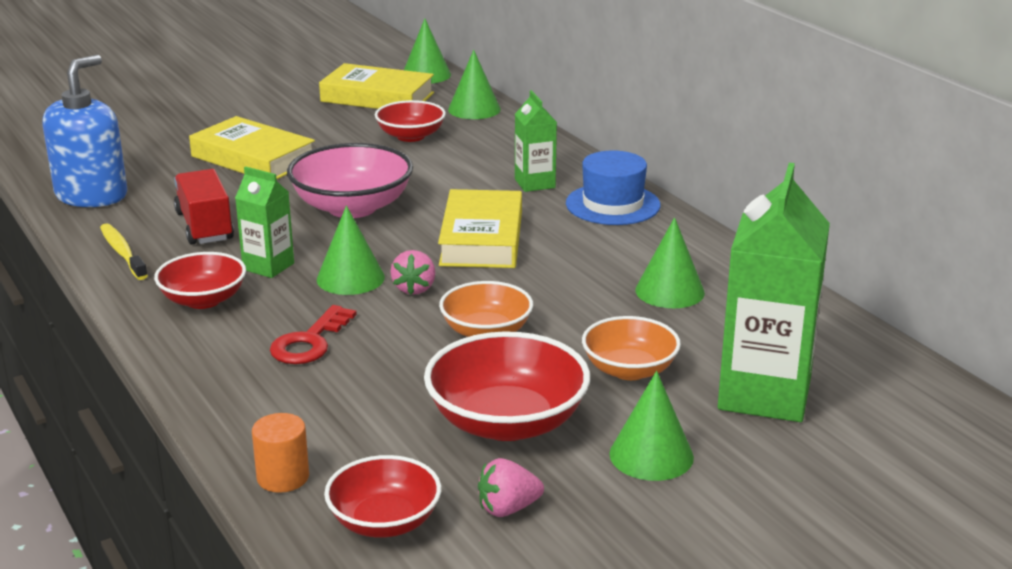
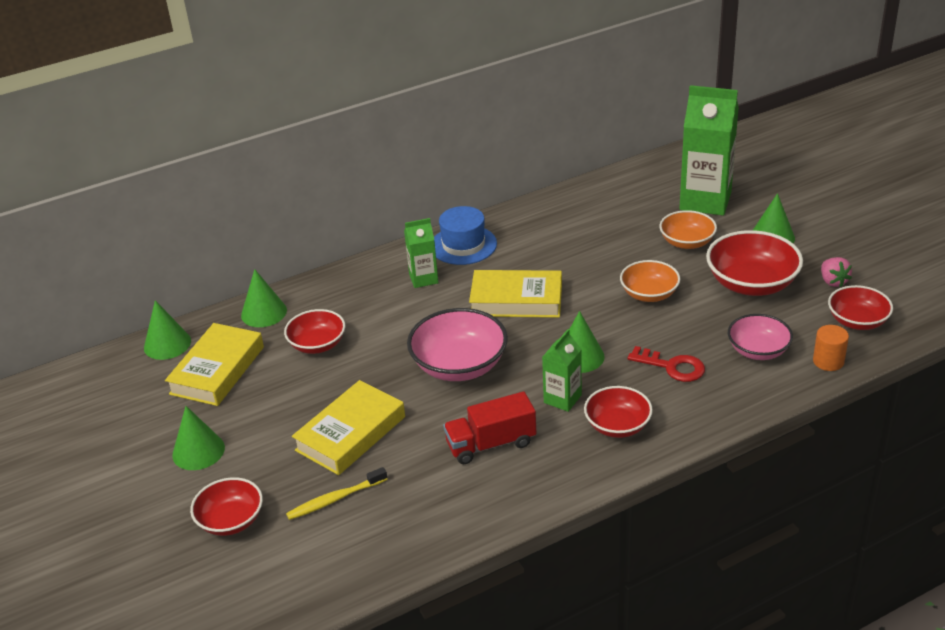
camera: 85 degrees left, 10 degrees up
blue soap dispenser [43,55,127,207] -> none
yellow toothbrush [100,223,148,280] -> yellow toothbrush moved to [286,467,387,520]
pink strawberry [390,250,435,295] -> none
green cone [635,217,705,308] -> green cone moved to [172,406,225,470]
none -> red bowl [190,477,263,536]
none -> pink bowl [728,314,793,360]

